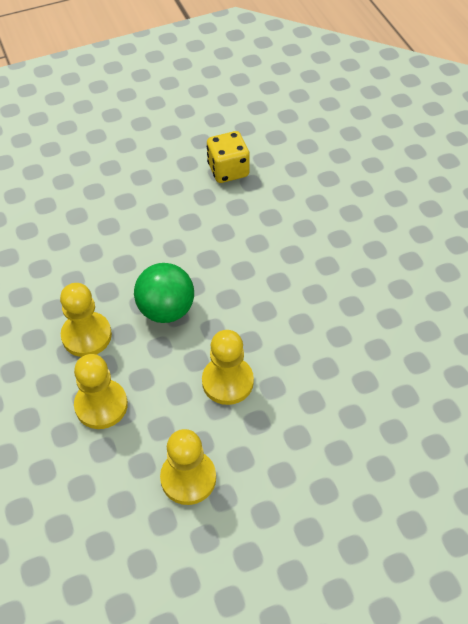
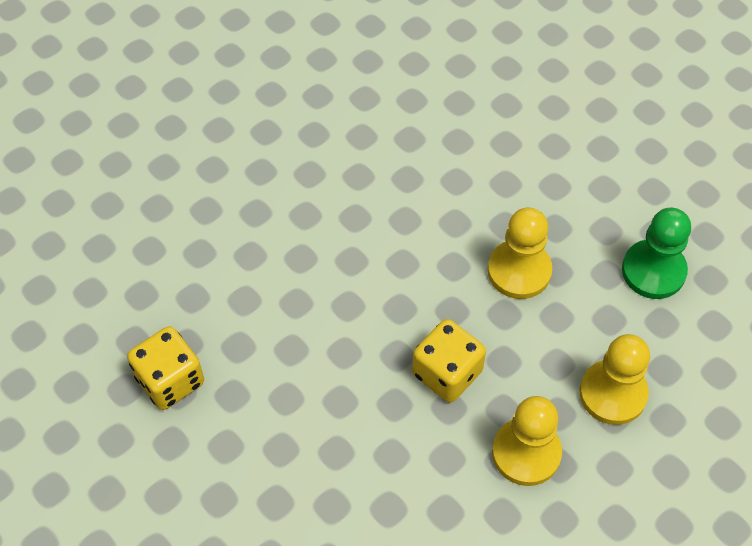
camera: 110 degrees left, 5 degrees up
green ball [134,263,194,323] -> yellow dice [412,319,486,403]
yellow pawn [160,429,216,505] -> green pawn [622,208,691,299]

